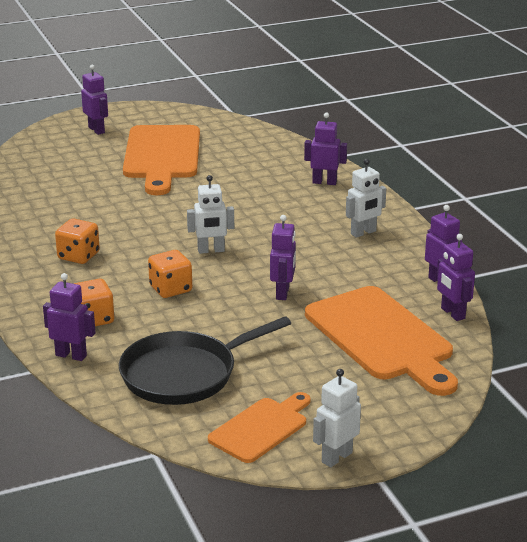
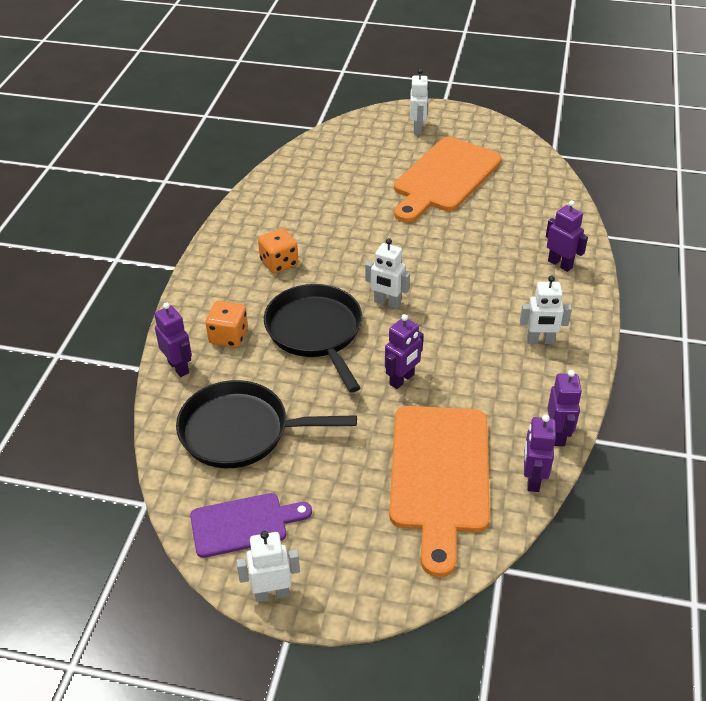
camera: 35 degrees right, 15 degrees up
purple robot [81,64,108,135] -> white robot [410,69,429,135]
orange dice [148,250,192,298] -> black pan [264,284,362,393]
orange cutting board [208,392,311,463] -> purple cutting board [190,493,312,558]

